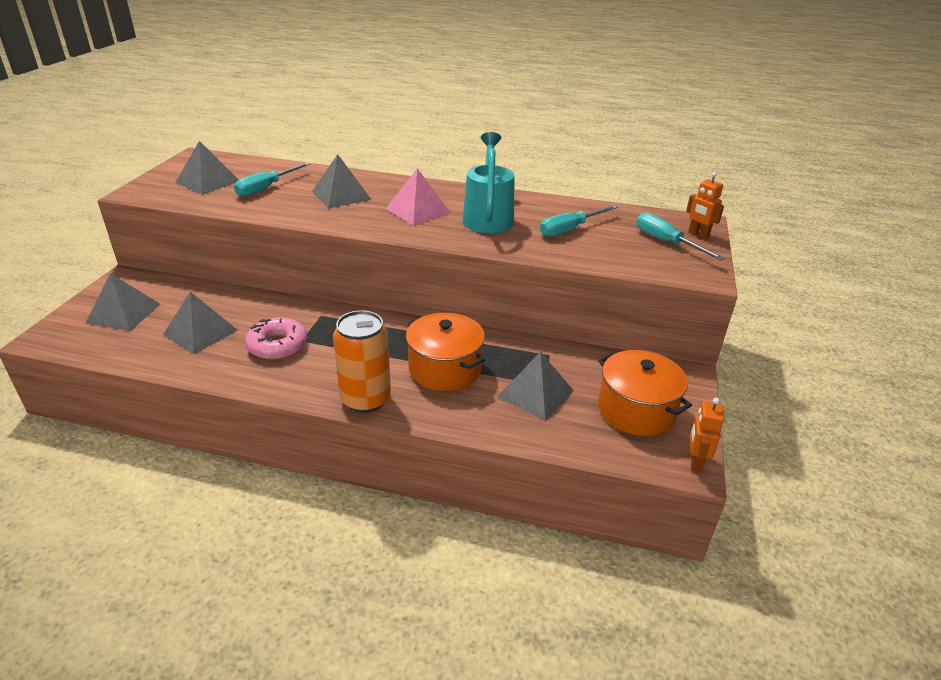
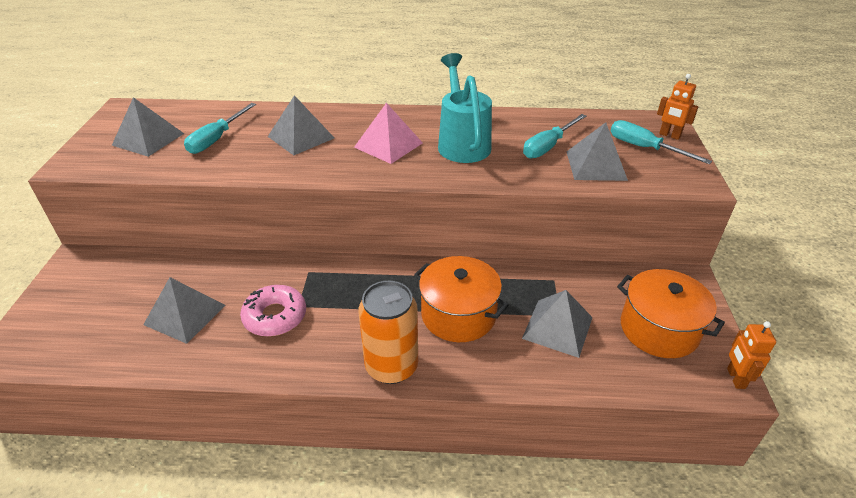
camera: 10 degrees left, 5 degrees up
grey pyramid [86,273,160,331] -> grey pyramid moved to [567,122,628,181]

